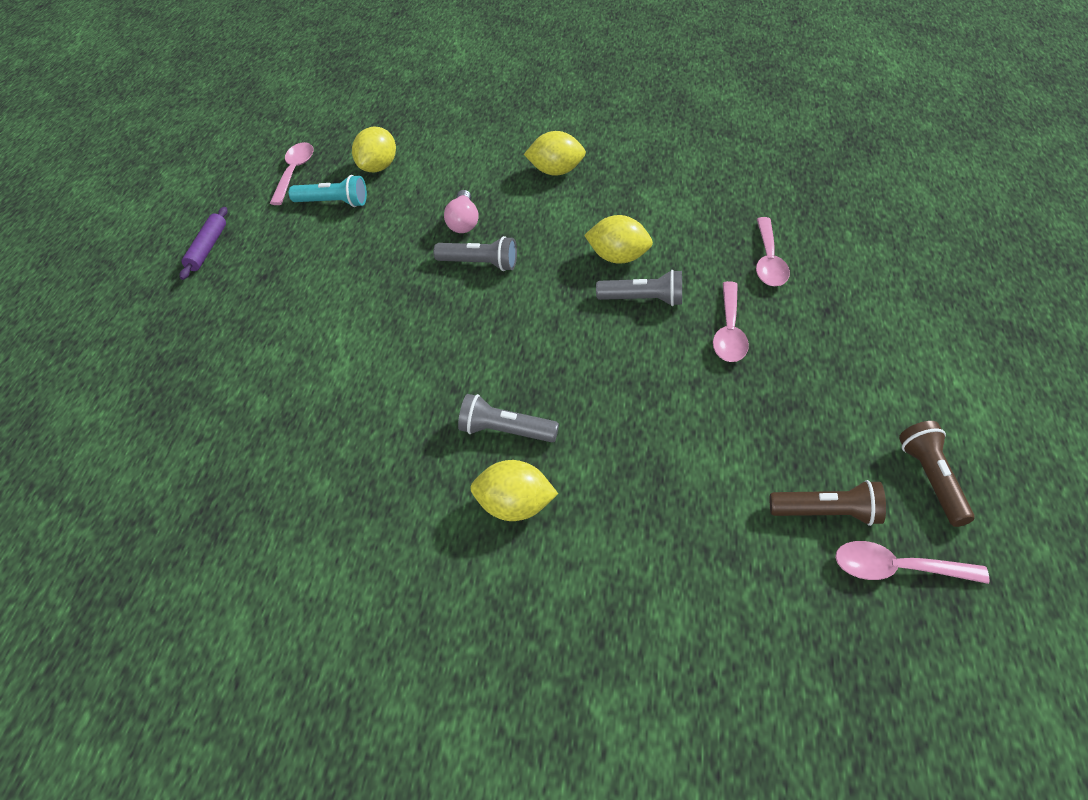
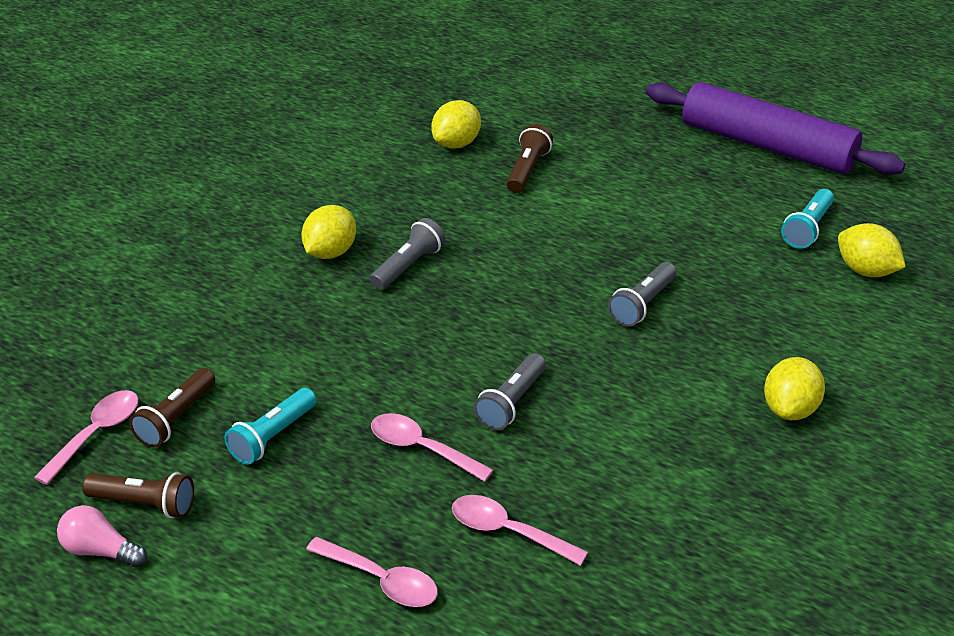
camera: 110 degrees right, 10 degrees down
purple rolling pin [180,207,228,280] -> purple rolling pin [646,82,905,175], size x2.46
pink spoon [270,142,314,205] -> pink spoon moved to [306,537,438,607]
pink light bulb [444,190,479,233] -> pink light bulb moved to [57,505,147,568]
yellow lemon [584,215,653,264] -> yellow lemon moved to [431,100,481,149]
none -> turquoise flashlight [224,388,316,465]
none -> brown flashlight [506,124,553,193]

